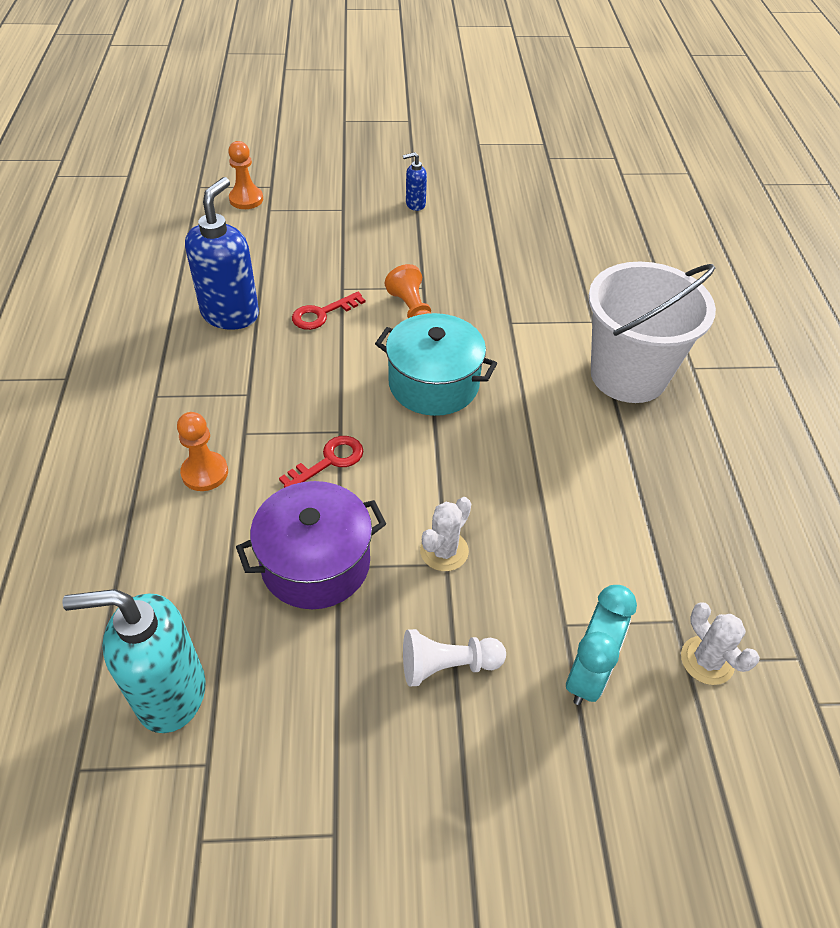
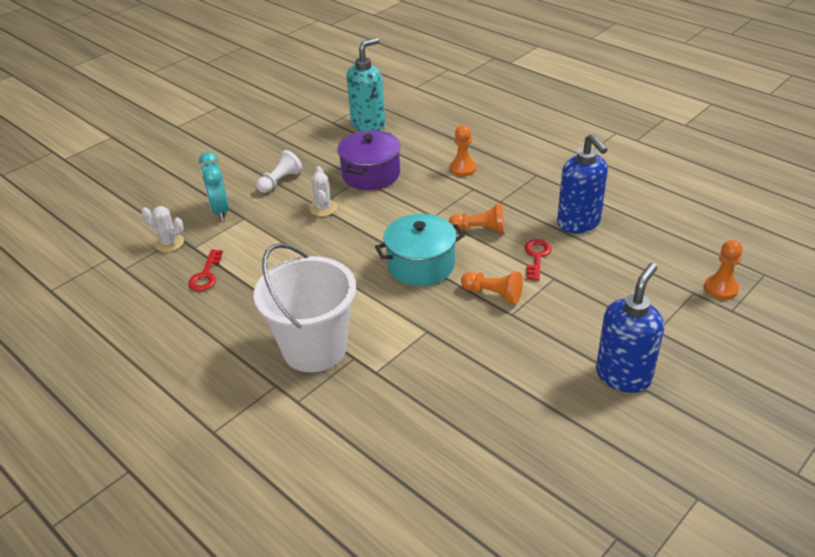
camera: 140 degrees right, 10 degrees down
red key [279,436,363,488] -> red key moved to [188,250,223,291]
blue soap dispenser [403,152,427,211] -> blue soap dispenser [596,263,664,393], size x2.11
none -> orange pawn [449,203,504,233]

